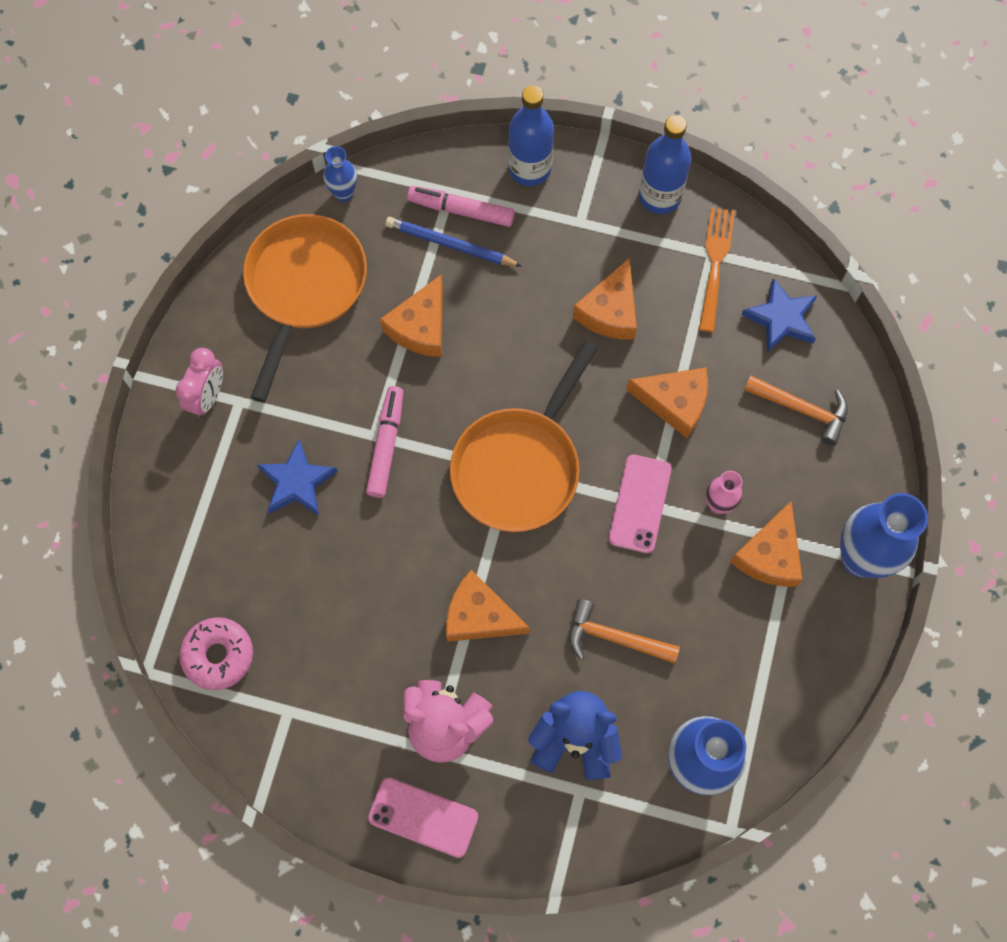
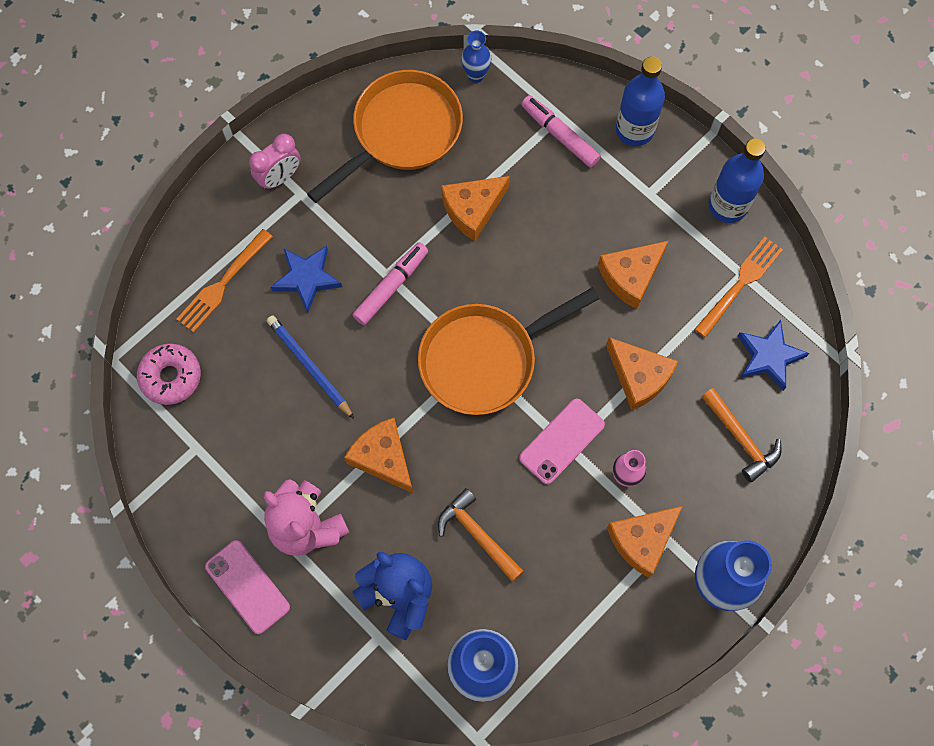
camera: 30 degrees right, 0 degrees up
blue pencil [385,217,522,266] -> blue pencil moved to [267,315,354,419]
none -> orange fork [177,229,273,333]

